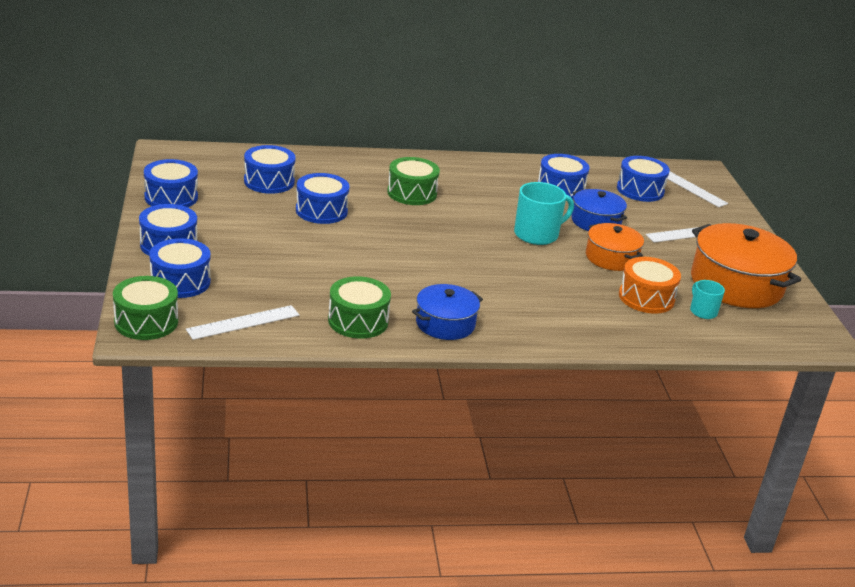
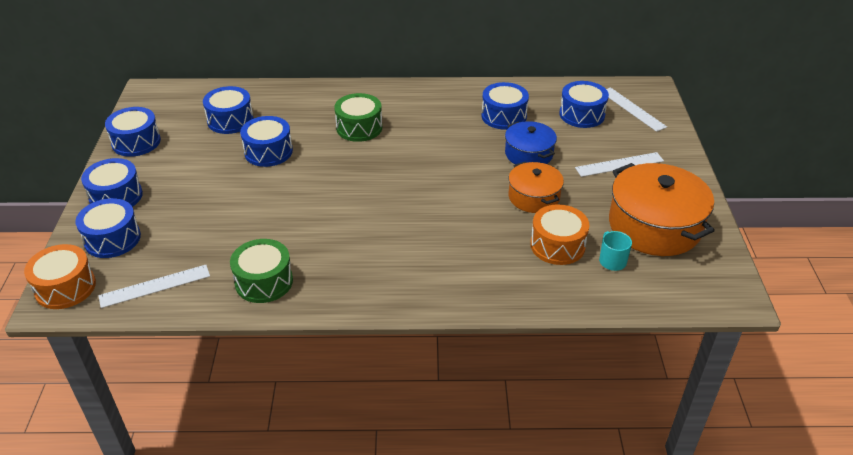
camera: 10 degrees right, 10 degrees up
green drum [113,276,178,340] -> orange drum [24,244,96,309]
blue pot [412,284,483,340] -> none
turquoise mug [514,182,574,245] -> none

